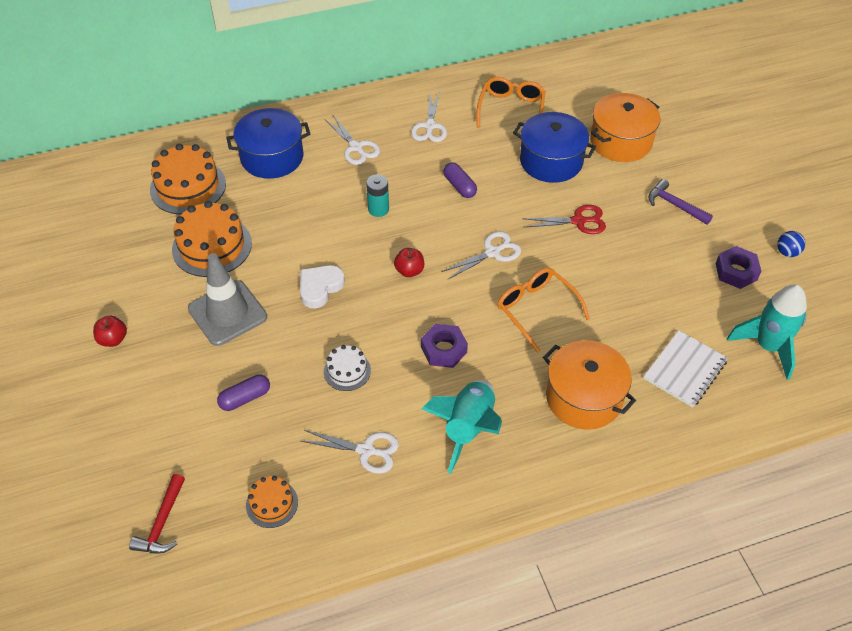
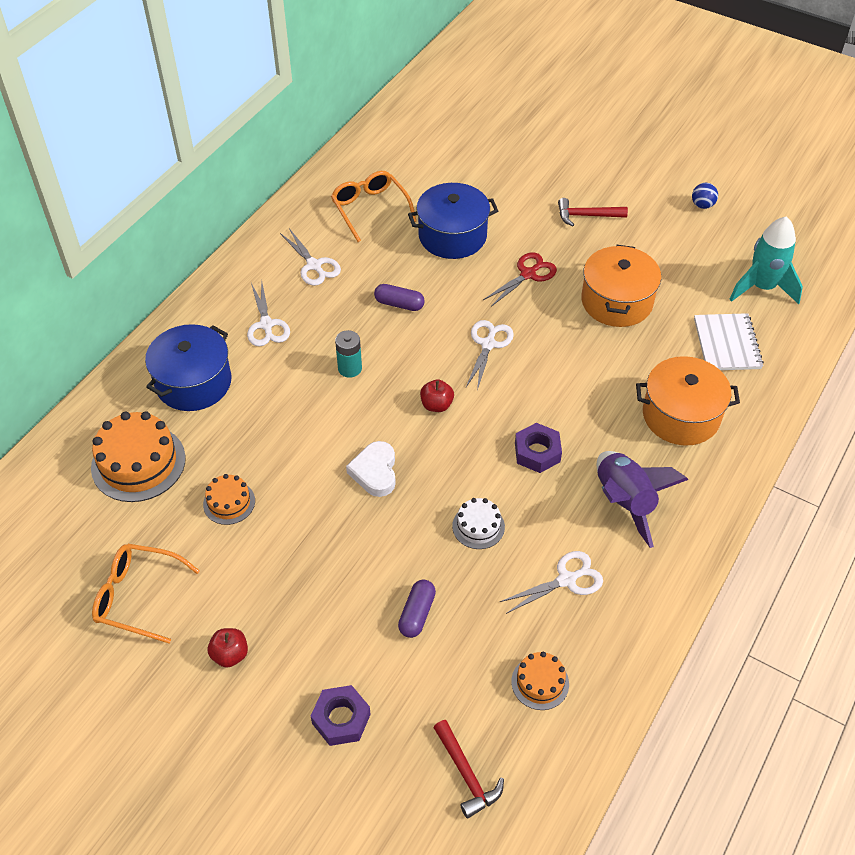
camera: 40 degrees left, 0 degrees up
orange cake [172,201,252,277] -> orange cake [203,474,255,525], size x0.54
grey traffic cone [188,253,267,346] -> none
white scissors [325,116,380,165] -> white scissors turned 60 degrees clockwise [247,281,290,346]
turquoise rocket [421,379,502,474] -> purple rocket [597,451,688,548]
orange glasses [497,267,590,353] -> orange glasses moved to [92,544,200,643]
orange pot [590,93,660,162] -> orange pot moved to [581,245,661,327]
purple hammer [648,179,713,225] -> red hammer [558,198,628,226]
purple nut [715,246,761,289] -> purple nut moved to [311,685,371,746]

